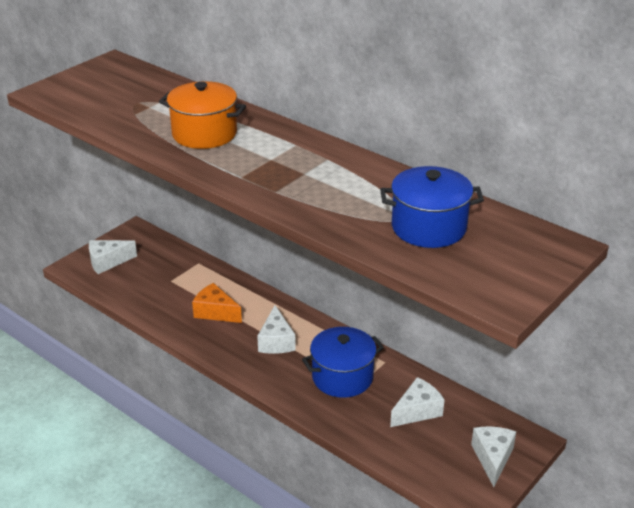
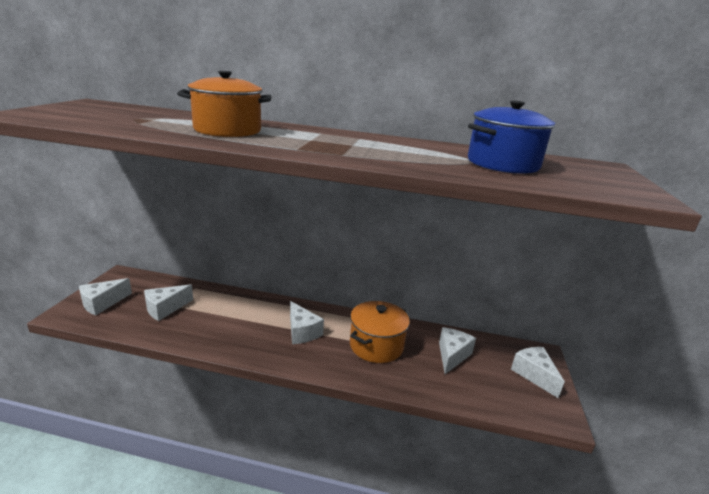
camera: 30 degrees left, 10 degrees down
orange cheese [192,283,242,323] -> none
blue pot [302,327,384,398] -> orange pot [350,301,410,363]
none -> white cheese [144,284,193,321]

